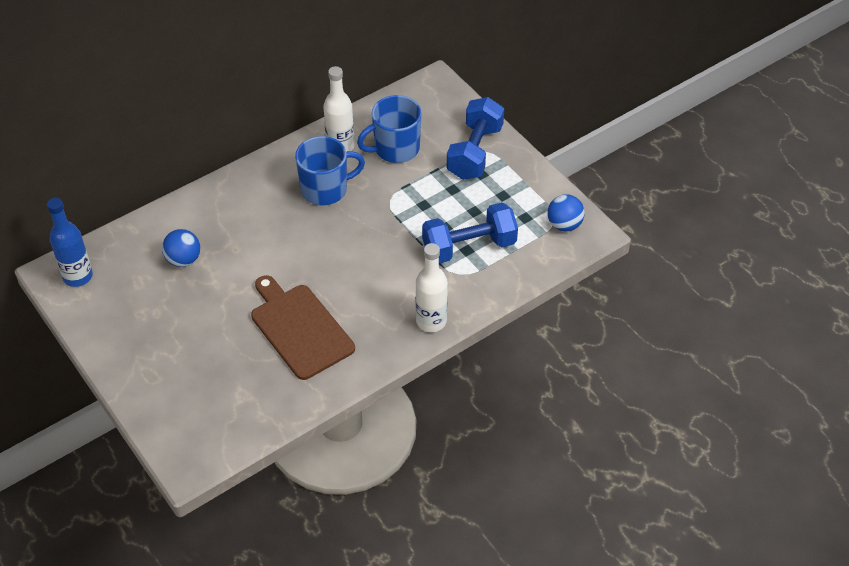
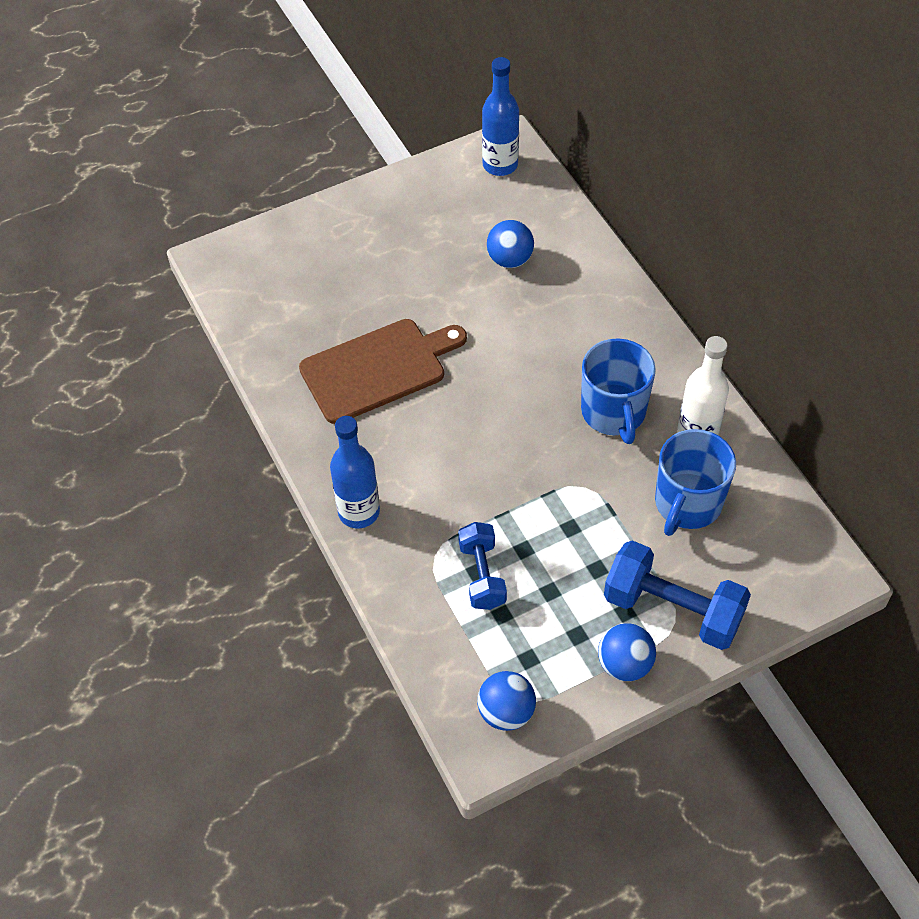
camera: 100 degrees right, 5 degrees up
blue mug [357,95,422,163] -> blue mug turned 135 degrees counterclockwise [655,429,736,536]
white bottle [415,243,448,332] -> blue bottle [330,416,380,528]
blue dumbbell [422,202,518,263] -> blue dumbbell [458,522,507,610], size x0.63
none -> blue ball [598,623,656,681]

